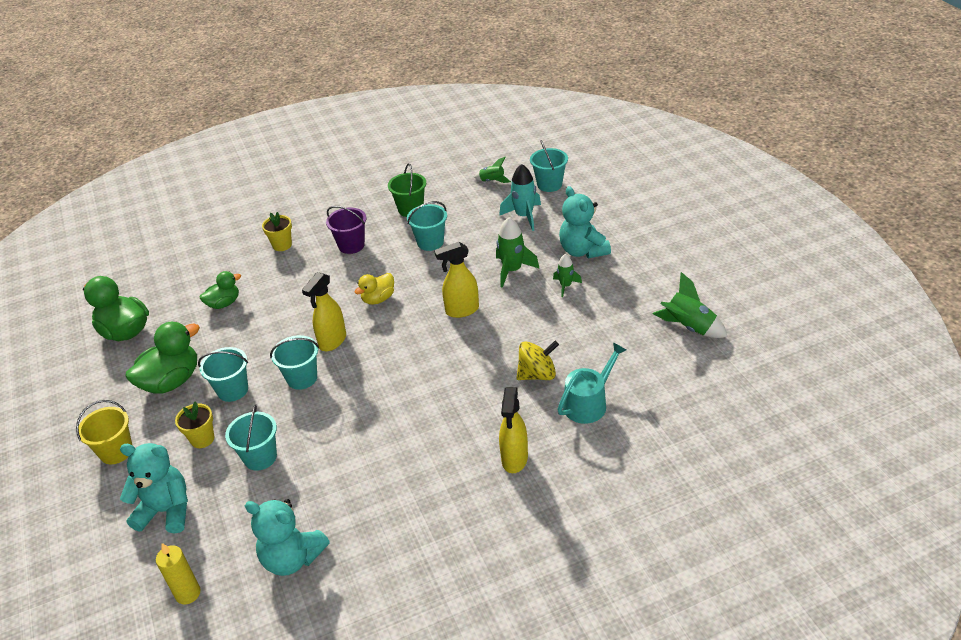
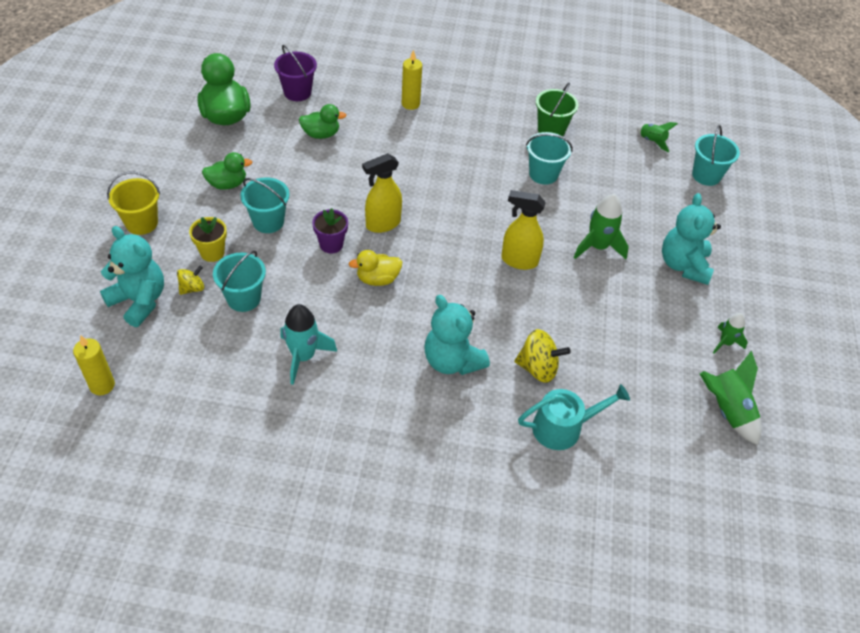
camera: 25 degrees right, 10 degrees up
green duck [125,322,200,394] -> green duck [202,152,252,190], size x0.59
turquoise teddy bear [245,499,330,576] -> turquoise teddy bear moved to [424,295,490,375]
yellow flower pot [262,212,292,251] -> yellow candle [402,50,422,110]
turquoise bucket [270,335,319,390] -> purple flower pot [312,208,348,254]
purple bucket [326,206,366,254] -> purple bucket moved to [274,45,317,101]
yellow duck [355,273,394,305] -> yellow duck moved to [349,250,402,286]
turquoise rocket [499,164,541,231] -> turquoise rocket moved to [280,304,337,385]
yellow spray bottle [499,387,528,473] -> none
green rocket [553,254,582,297] -> green rocket moved to [713,313,748,354]
none -> yellow spinning top [177,266,204,295]

